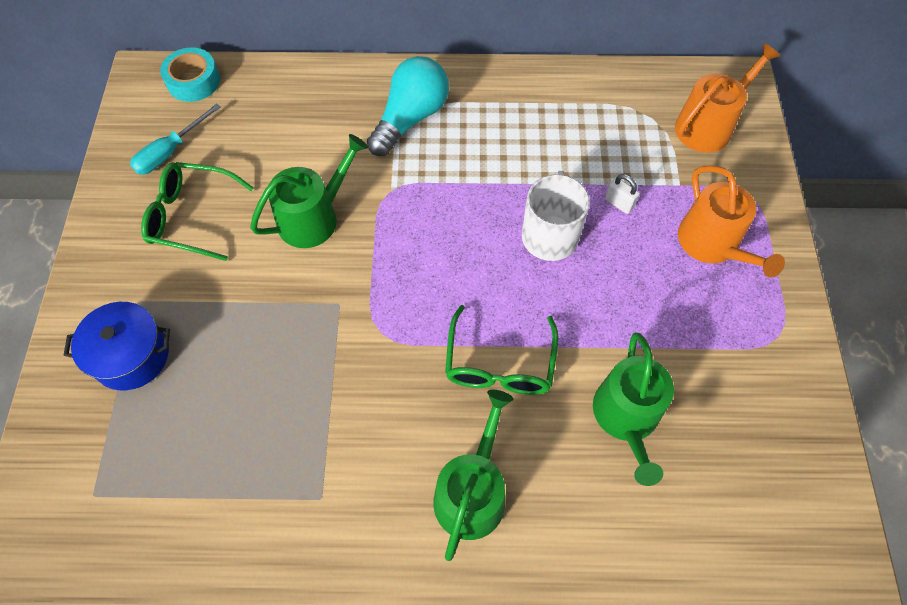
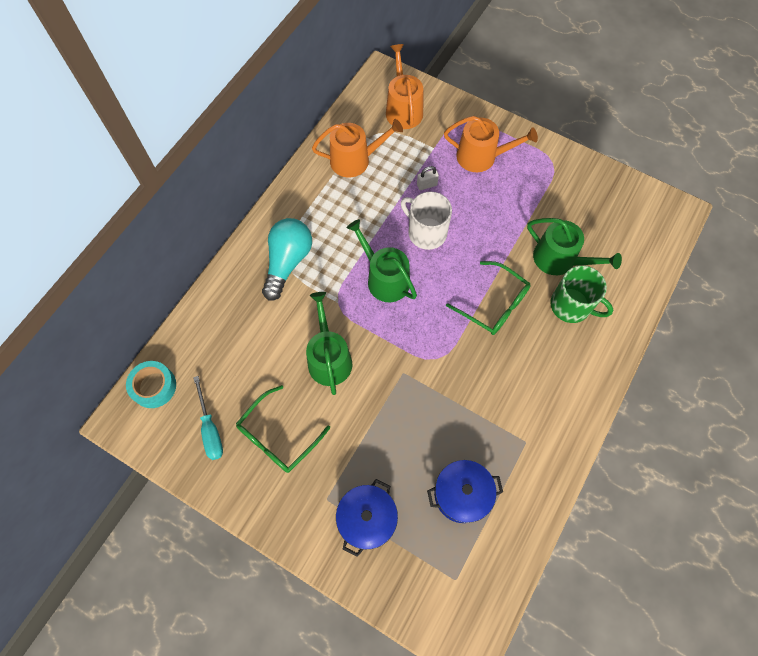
camera: 60 degrees left, 5 degrees up
turquoise light bulb [367,56,449,156] -> turquoise light bulb turned 45 degrees clockwise [262,218,312,301]
green watering can [433,390,514,561] -> green watering can moved to [346,219,417,302]
none -> orange watering can [312,119,403,178]
none -> blue pot [427,460,503,523]
none -> green mug [550,265,613,323]

